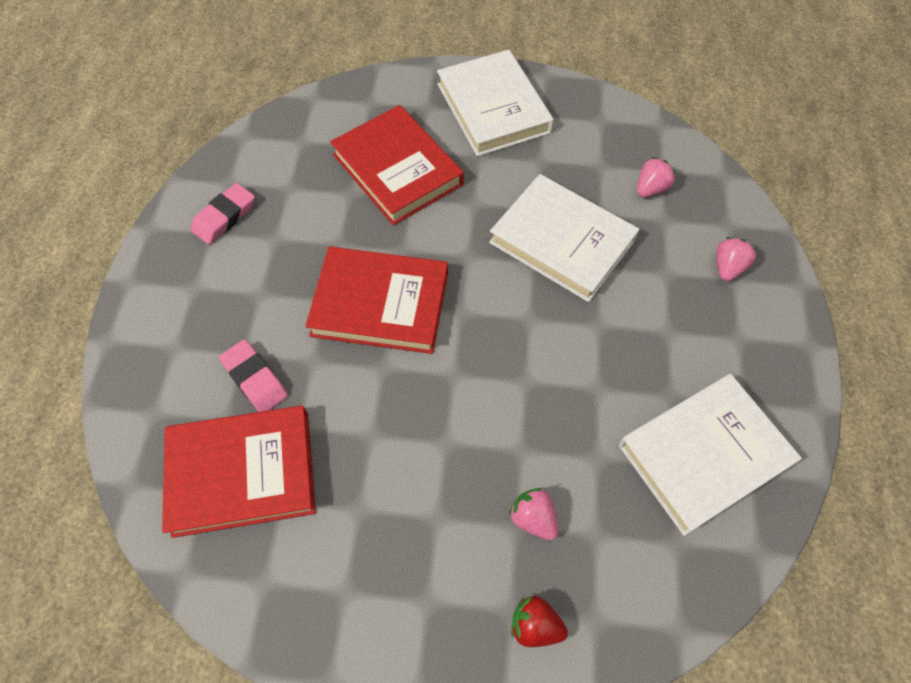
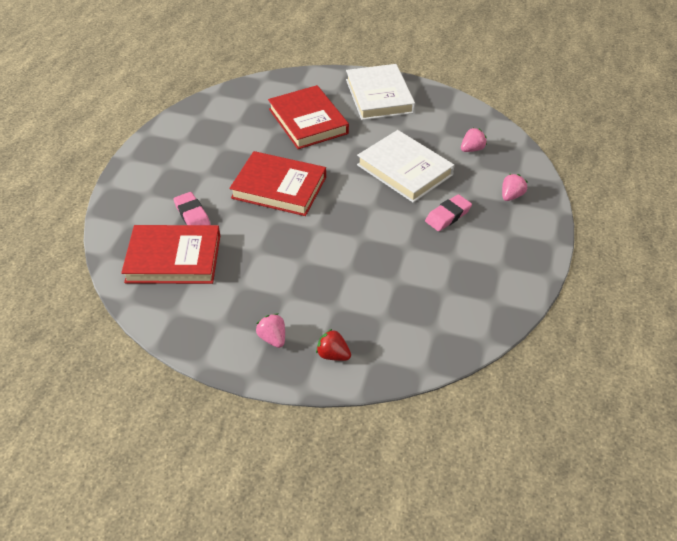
camera: 10 degrees right, 15 degrees down
pink eraser [191,183,255,244] -> pink eraser moved to [425,194,472,231]
pink strawberry [509,488,559,540] -> pink strawberry moved to [256,314,285,348]
white book [619,374,802,536] -> none

